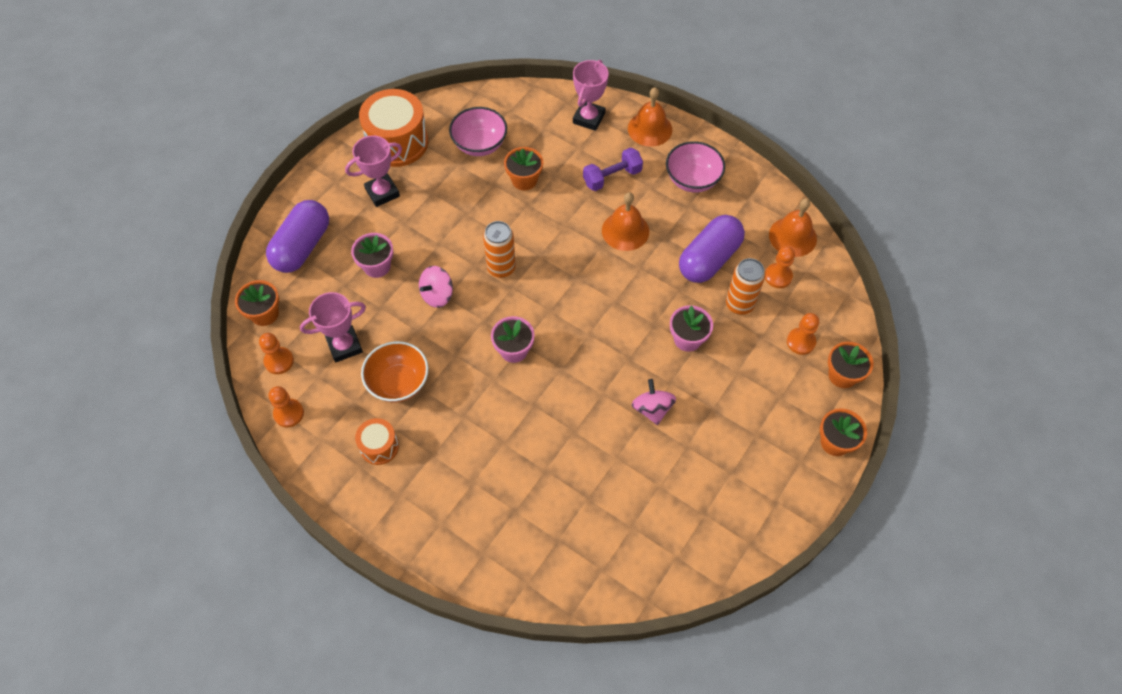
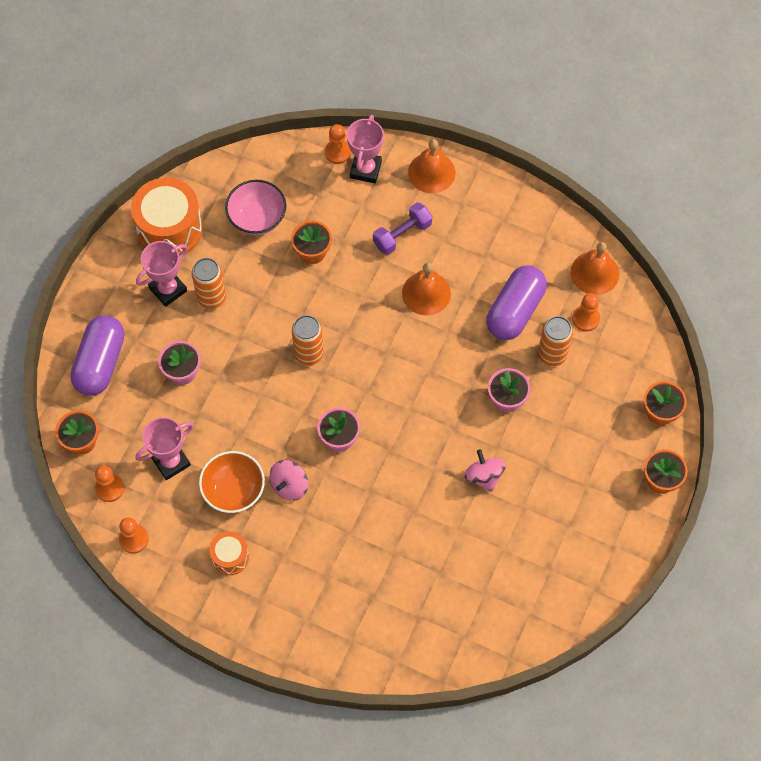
camera: 10 degrees left, 5 degrees up
pink spinning top [419,266,453,308] -> pink spinning top moved to [270,460,308,501]
pink bowl [666,141,725,193] -> none
orange pawn [787,313,819,355] -> orange pawn moved to [325,124,351,164]
none -> orange can [192,258,226,309]

